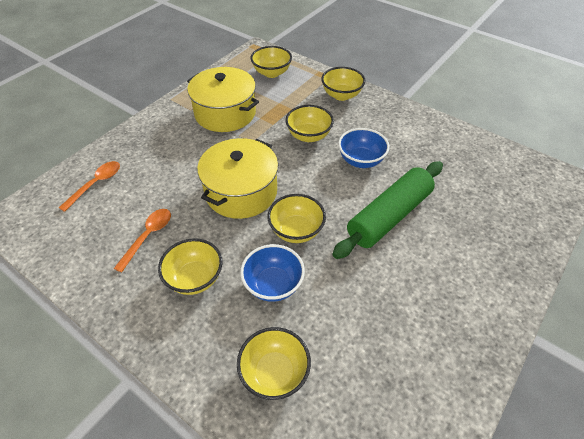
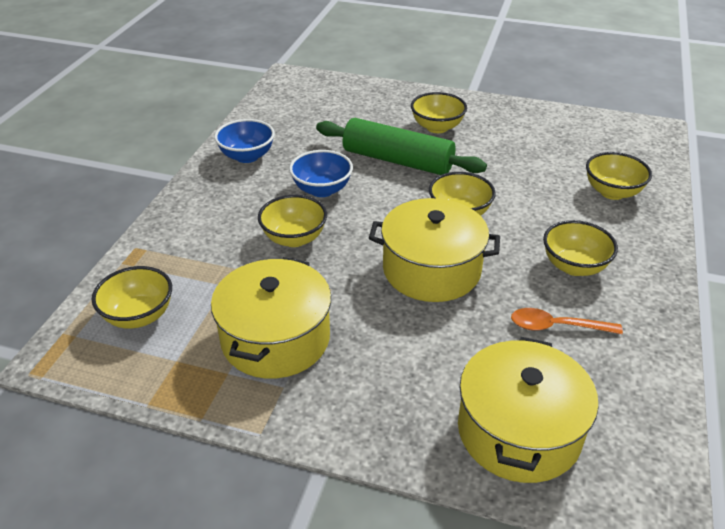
camera: 110 degrees left, 10 degrees down
orange spoon [59,161,120,212] -> yellow pot [458,337,598,483]
blue bowl [240,244,305,302] -> blue bowl moved to [214,119,275,163]
yellow bowl [321,67,366,101] -> yellow bowl moved to [411,92,467,133]

